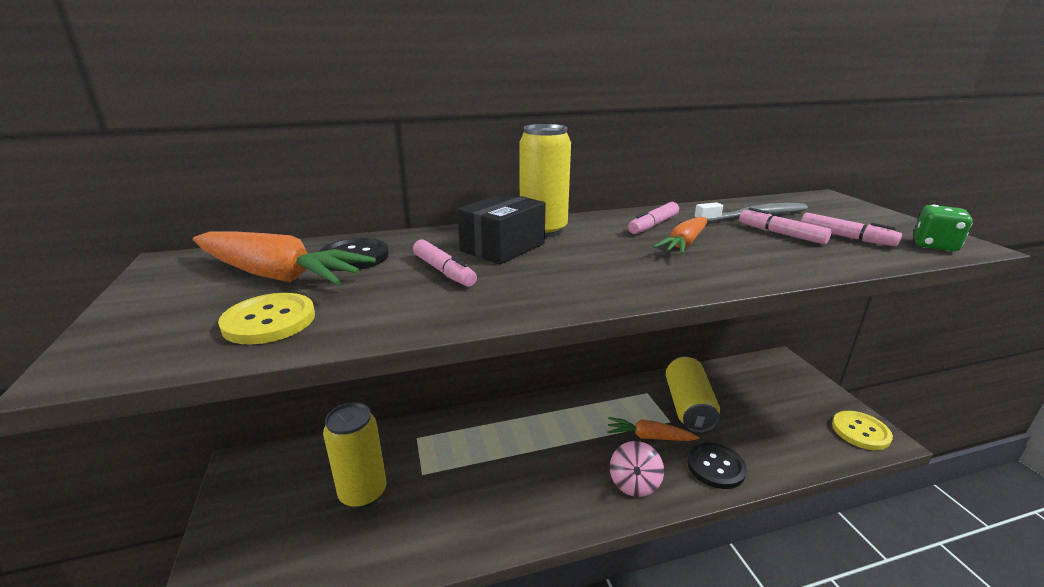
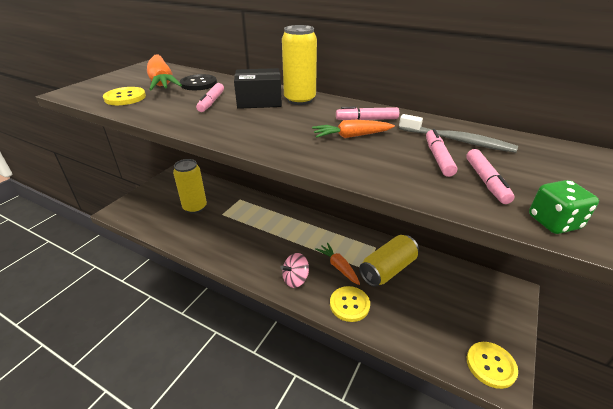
camera: 45 degrees right, 10 degrees up
black button [687,443,747,489] -> yellow button [330,286,370,322]

